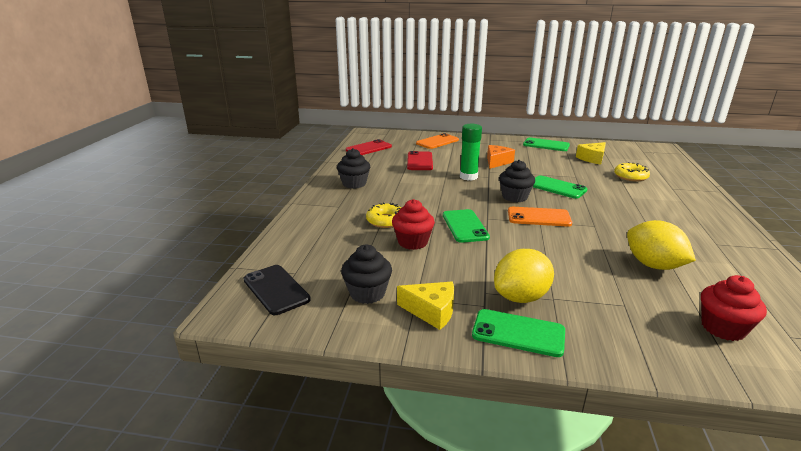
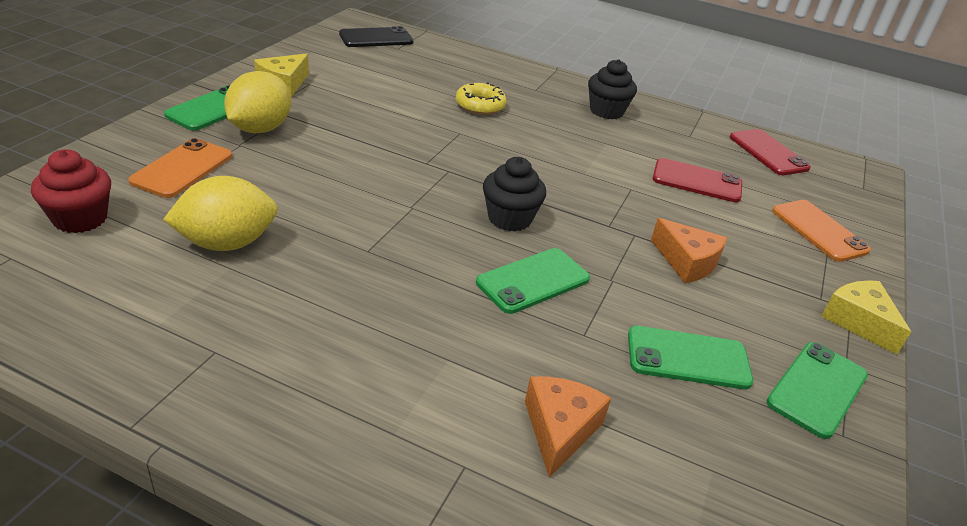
camera: 100 degrees right, 10 degrees up
black cupcake [341,245,392,304] -> none
red cupcake [392,199,435,250] -> none
green phone [443,209,490,243] -> green phone moved to [628,326,753,389]
green glue stick [460,124,482,181] -> none
yellow lemon [494,249,554,303] -> yellow lemon turned 45 degrees clockwise [224,71,291,133]
orange phone [508,207,572,227] -> orange phone moved to [128,138,232,198]
yellow cheese [576,142,606,165] -> yellow cheese moved to [821,280,911,355]
yellow donut [614,162,650,182] -> orange cheese [525,376,611,478]

